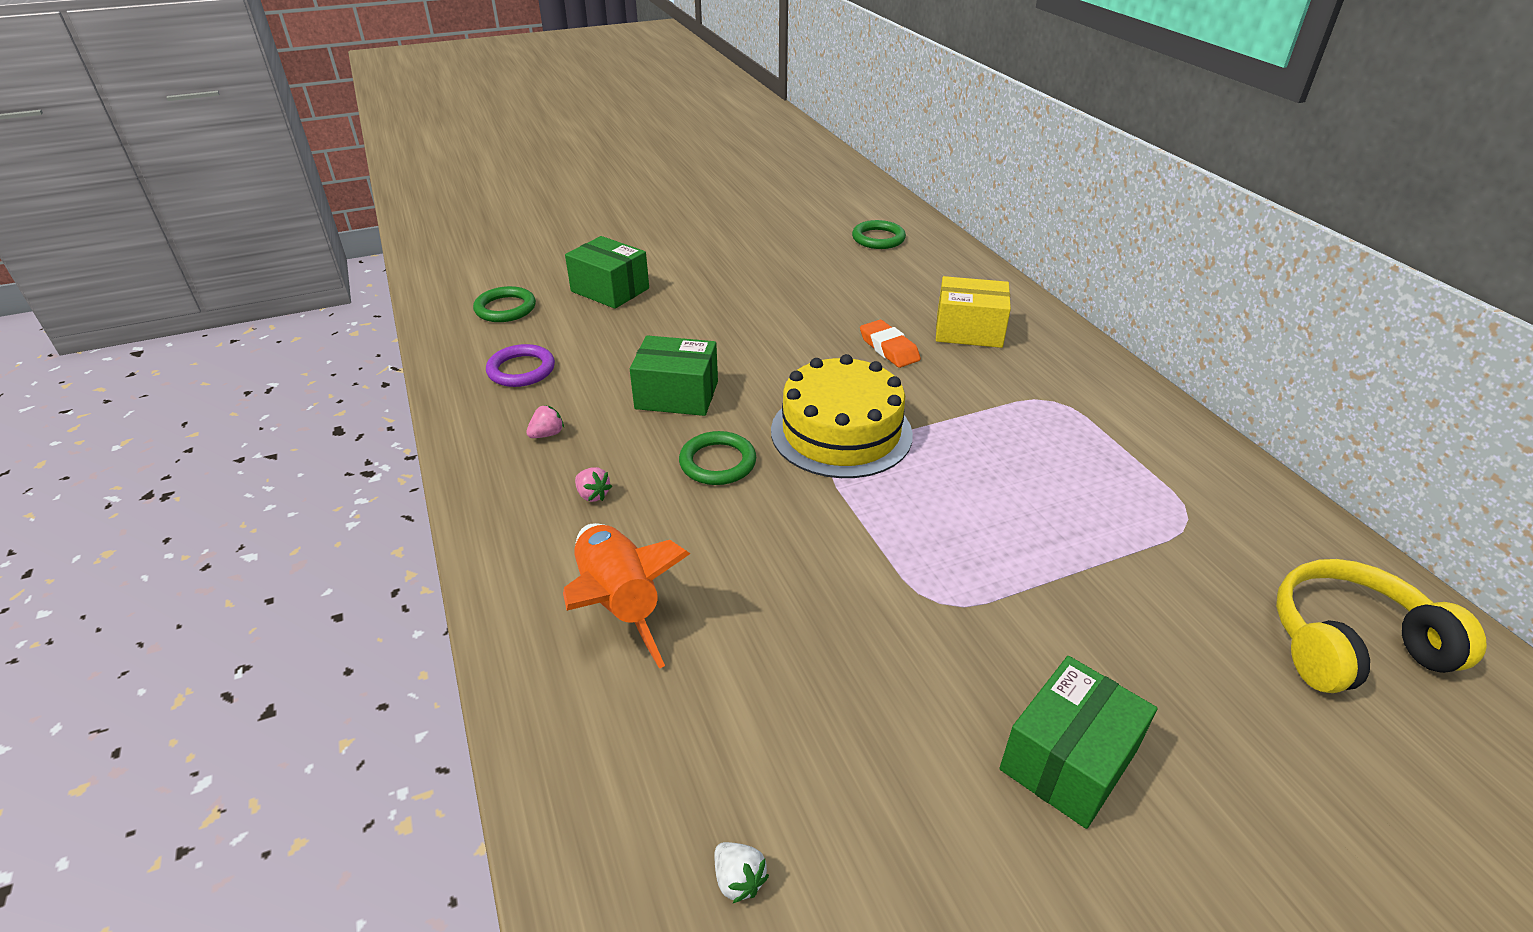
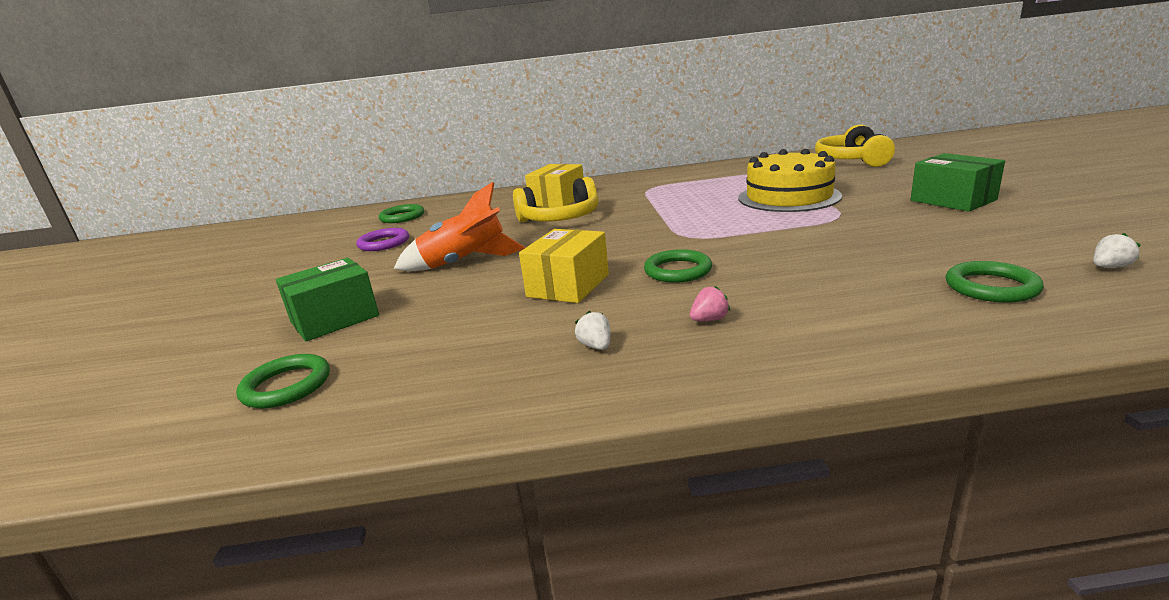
camera: 70 degrees left, 15 degrees down
purple ring [486,344,555,387] -> purple ring moved to [356,228,409,251]
pink strawberry [526,405,564,438] -> white strawberry [575,311,610,350]
orange rocket [563,523,690,669] -> orange rocket moved to [394,182,525,271]
green box [630,335,718,416] -> yellow box [519,229,609,303]
yellow cake [771,354,913,478] -> yellow cake moved to [739,149,842,212]
orange eraser [860,320,921,368] -> yellow headphones [513,177,599,222]
none -> green ring [946,261,1044,303]

